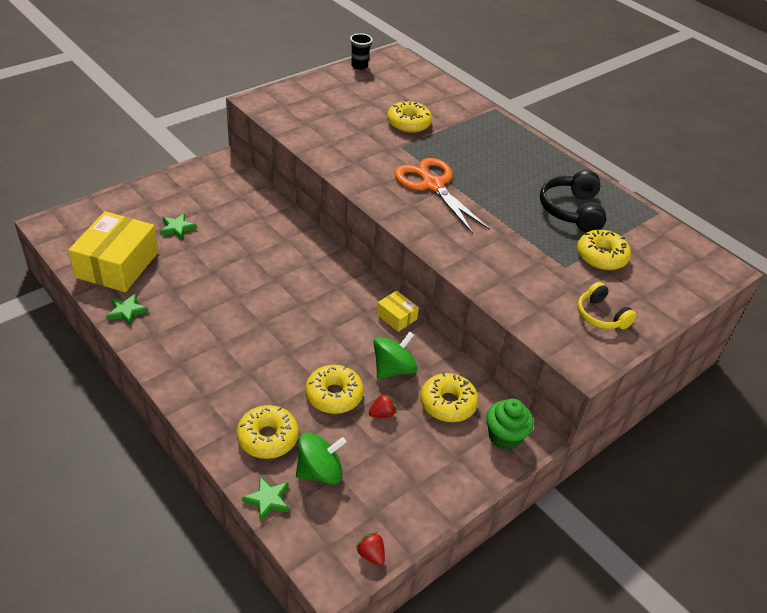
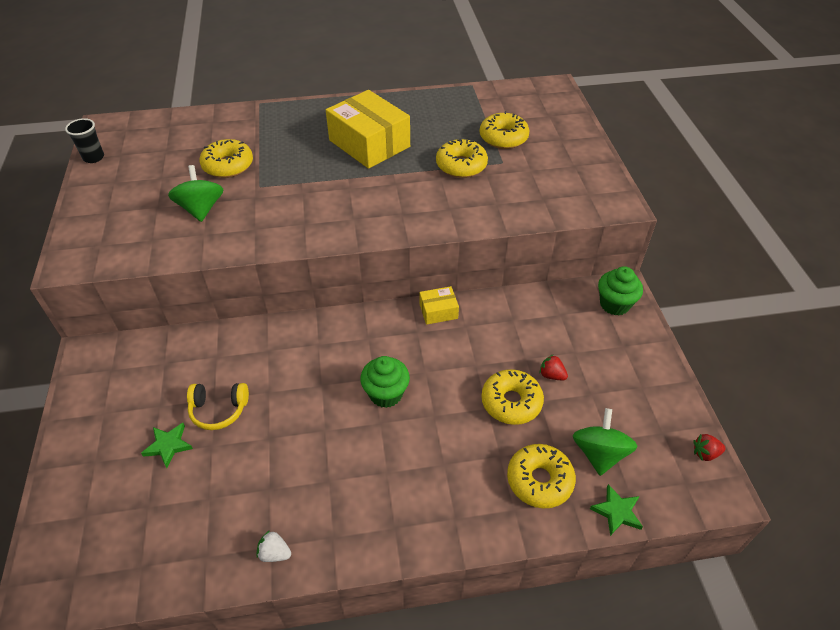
camera: 55 degrees left, 5 degrees up
yellow box [68,211,158,292] -> yellow box moved to [326,90,410,169]
green star [106,294,149,326] -> white strawberry [256,530,291,562]
red strawberry [369,393,396,418] -> red strawberry turned 60 degrees counterclockwise [539,354,568,380]
green spinning top [373,331,418,379] -> green spinning top moved to [168,165,223,222]
orange scissors [394,158,490,234] -> none
yellow donut [421,372,478,422] -> yellow donut moved to [436,138,488,178]
black headphones [540,170,606,232] -> none
yellow headphones [577,282,637,329] -> yellow headphones moved to [187,383,249,430]
none -> green cupcake [360,356,410,408]

